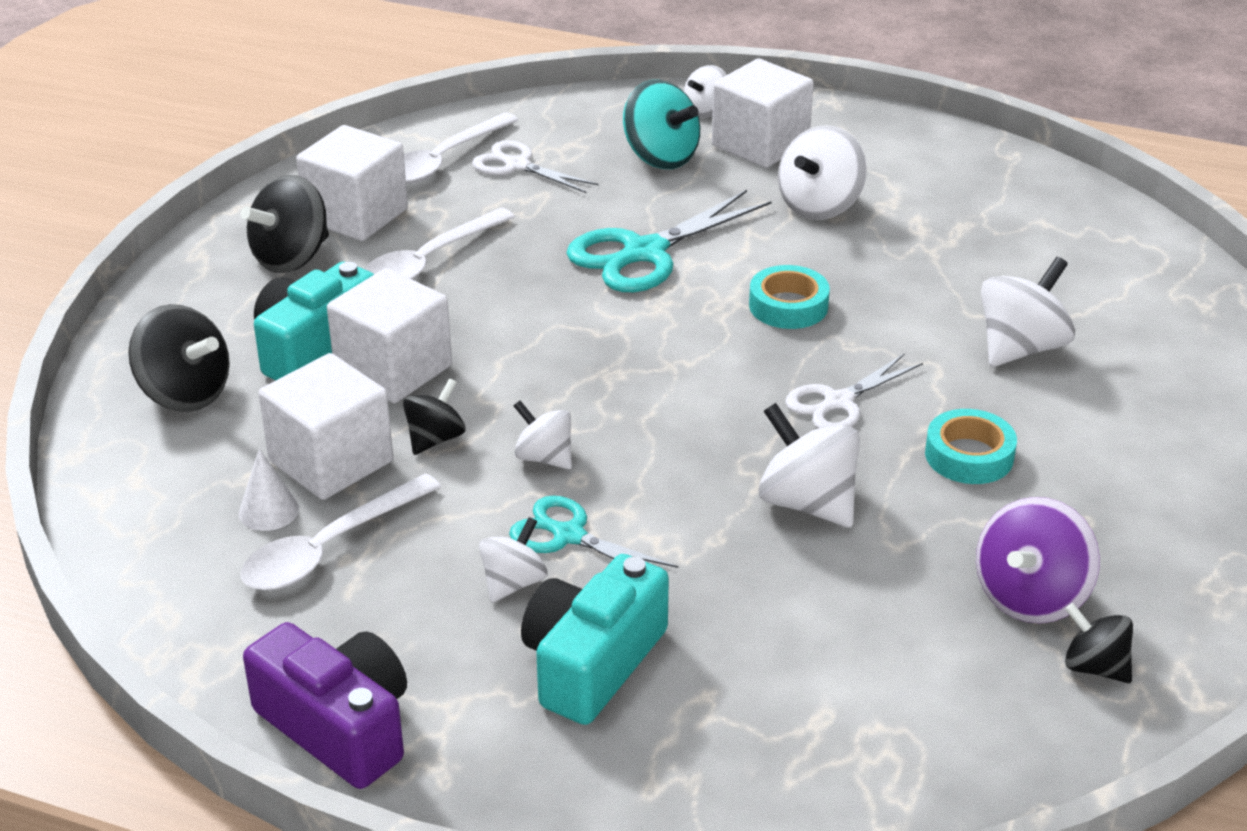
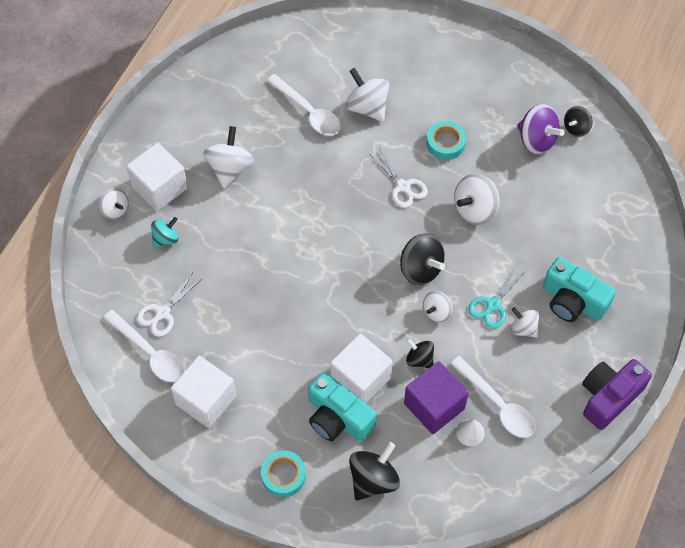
camera: 85 degrees left, 25 degrees up
black spinning top [240,175,329,273] -> black spinning top moved to [400,233,445,285]
white cube [258,353,393,500] -> purple cube [404,361,469,434]
white spoon [364,208,515,280] -> white spoon moved to [267,74,341,136]
turquoise scissors [566,190,772,292] -> none
turquoise spinning top [623,80,700,169] -> turquoise spinning top [151,217,178,247], size x0.61
turquoise tape [749,265,830,329] -> turquoise tape moved to [261,450,306,497]
white spinning top [778,125,867,220] -> white spinning top turned 120 degrees counterclockwise [203,126,254,189]

